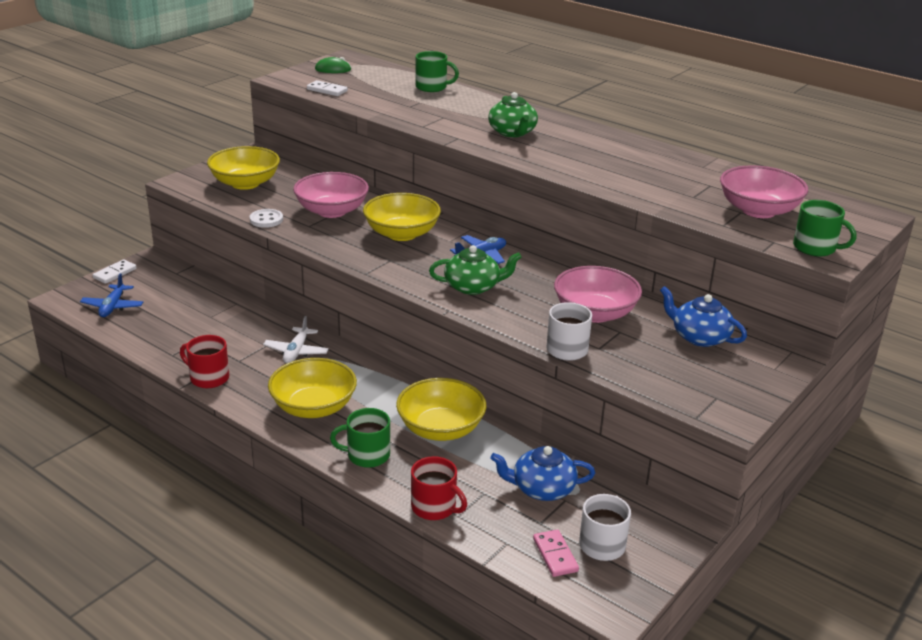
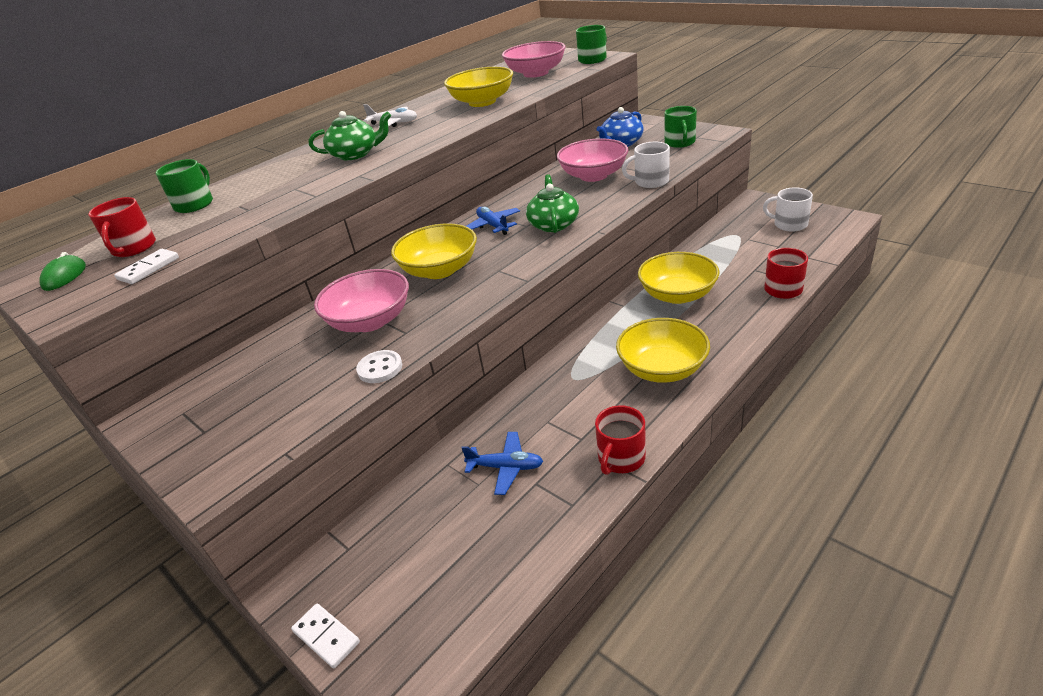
camera: 80 degrees left, 5 degrees up
blue plane [80,273,143,317] -> blue plane moved to [461,432,543,495]
yellow bowl [207,146,280,190] -> yellow bowl moved to [444,67,513,107]
white plane [263,316,329,363] -> white plane moved to [363,104,417,128]
green mug [330,408,390,468] -> green mug moved to [664,106,697,148]
blue teapot [490,446,595,501] -> none
pink domino [533,529,579,577] -> none
none -> red mug [88,197,156,257]

